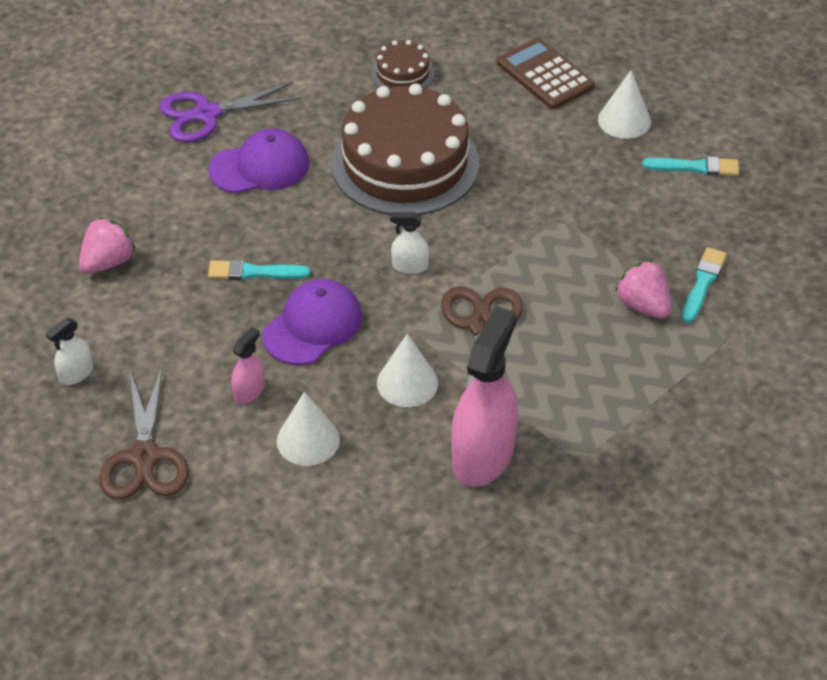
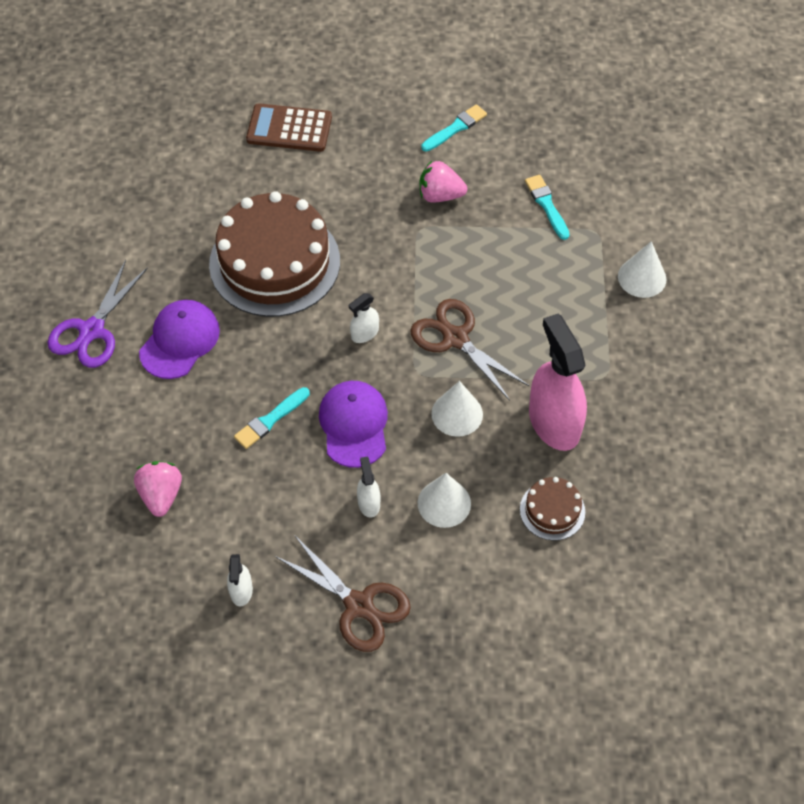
camera: 45 degrees left, 10 degrees up
pink spray bottle [231,327,265,404] -> white spray bottle [357,457,381,518]
brown cake [371,40,434,88] -> brown cake moved to [520,477,585,541]
white cone [598,70,651,139] -> white cone moved to [618,241,666,298]
pink strawberry [615,260,671,319] -> pink strawberry moved to [420,161,467,203]

